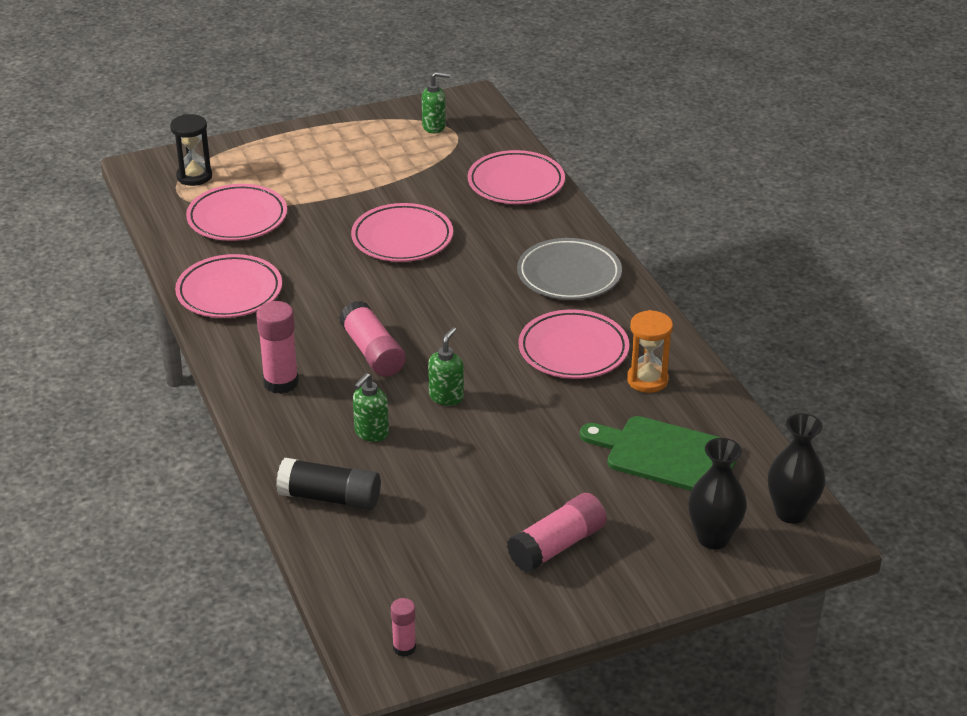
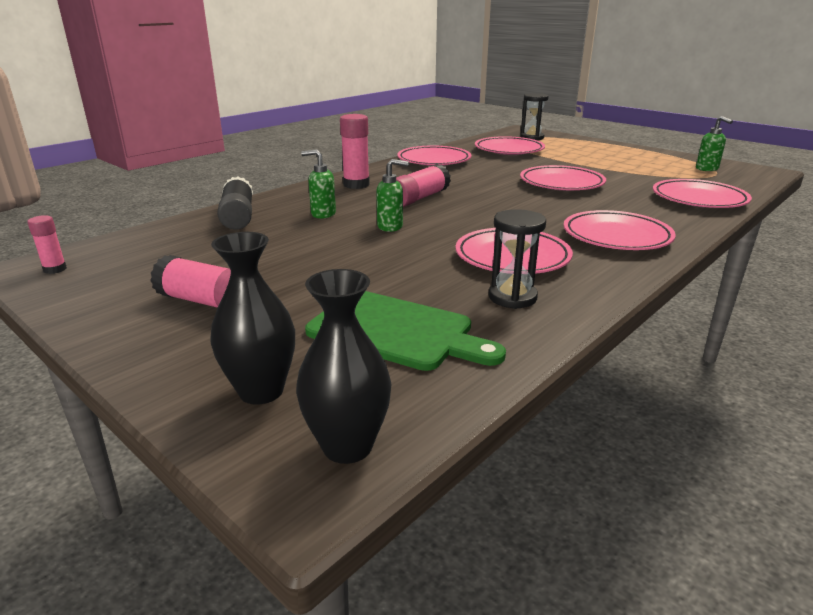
camera: 65 degrees right, 10 degrees down
grey plate [517,238,622,300] -> pink plate [564,210,676,250]
green cutting board [580,416,737,491] -> green cutting board turned 120 degrees clockwise [305,291,506,371]
orange hourglass [627,310,673,393] -> black hourglass [489,209,546,309]

